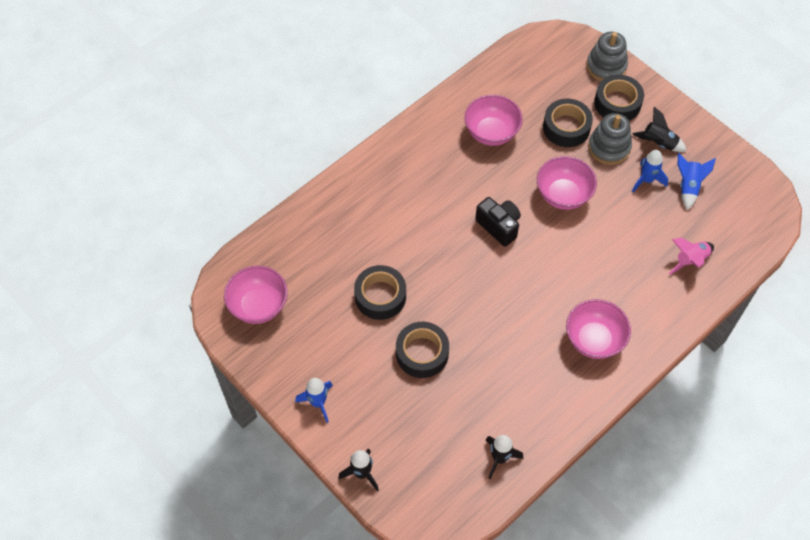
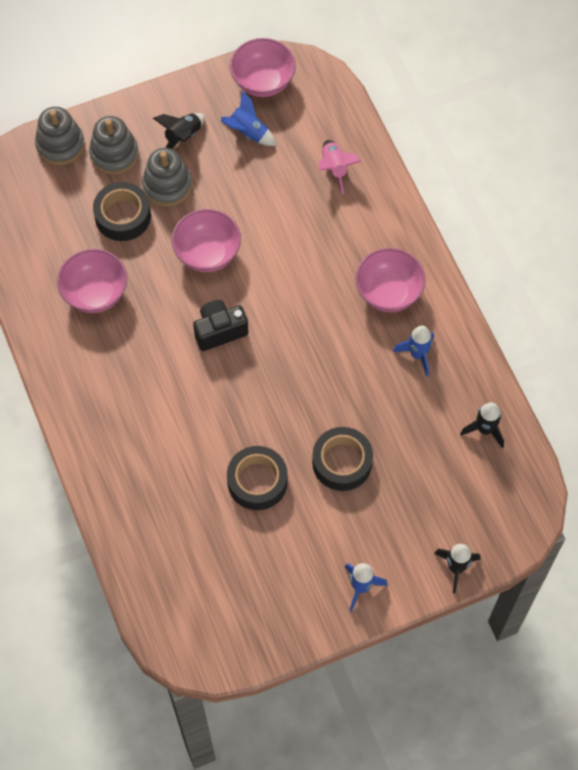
camera: 70 degrees left, 5 degrees up
pink bowl [224,266,288,324] -> pink bowl moved to [230,38,296,97]
black tape [594,74,644,121] -> grey stacking toy [89,116,139,175]
blue rocket [632,150,668,192] -> blue rocket moved to [393,326,434,377]

